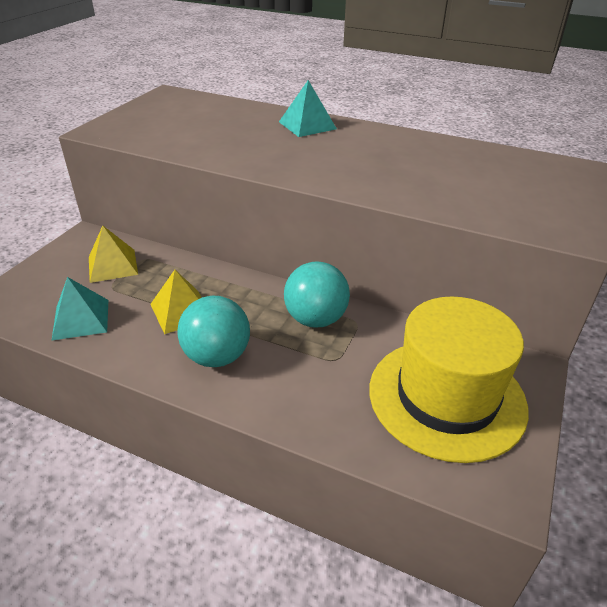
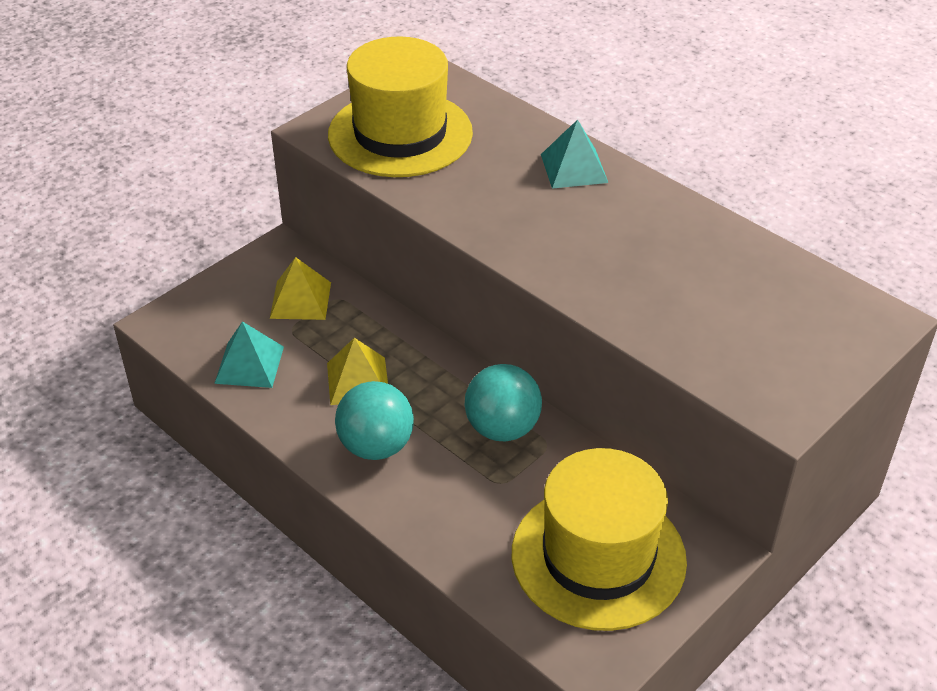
camera: 20 degrees right, 5 degrees up
none -> yellow hat [328,37,473,177]

